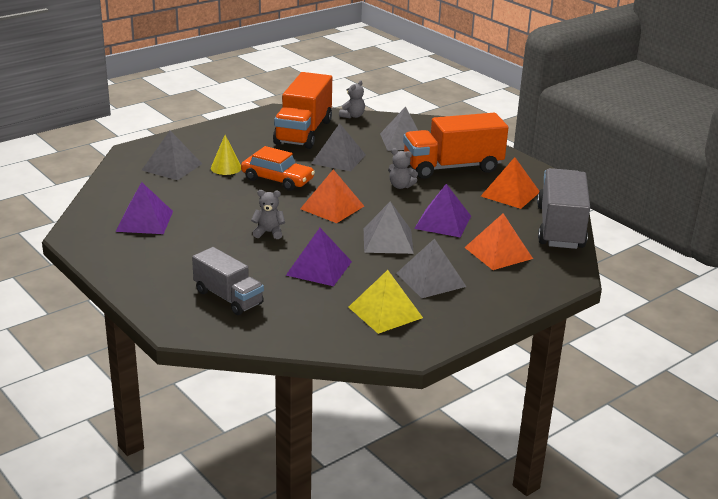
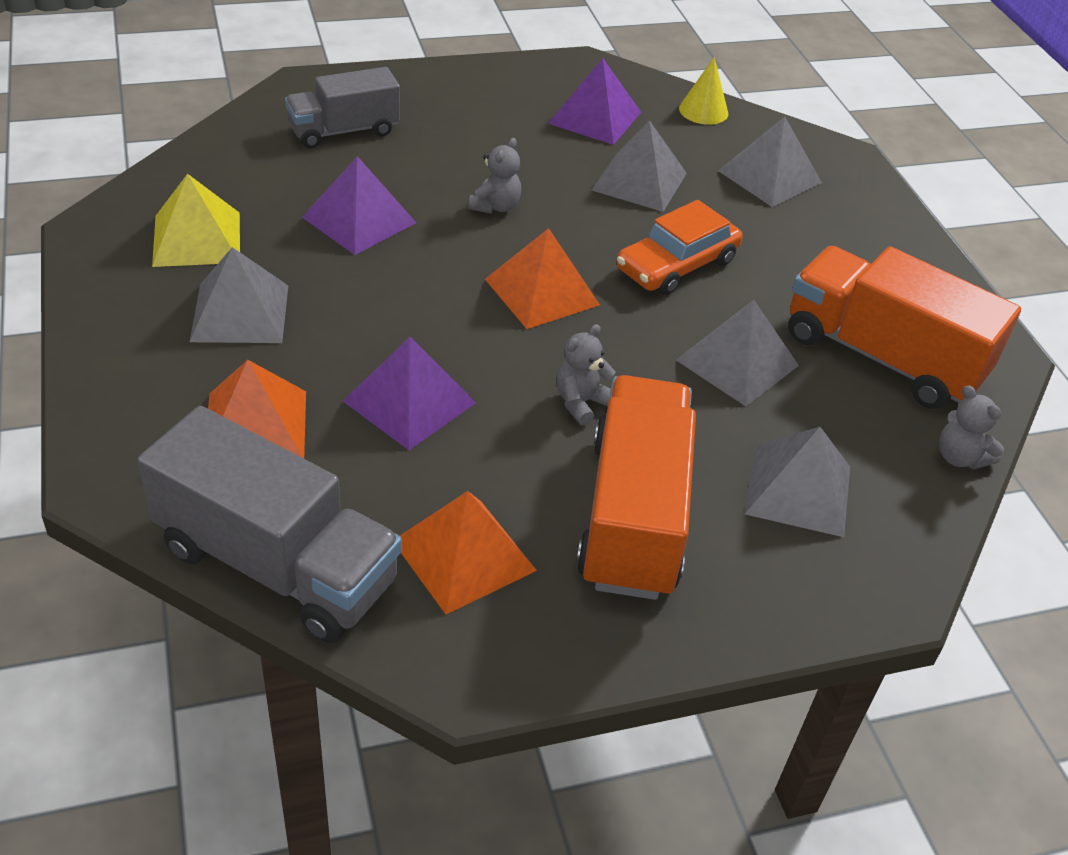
camera: 110 degrees right, 15 degrees up
yellow cone [211,135,241,175] -> yellow cone moved to [679,57,728,125]
grey pyramid [364,201,414,254] -> grey pyramid moved to [592,120,687,212]

